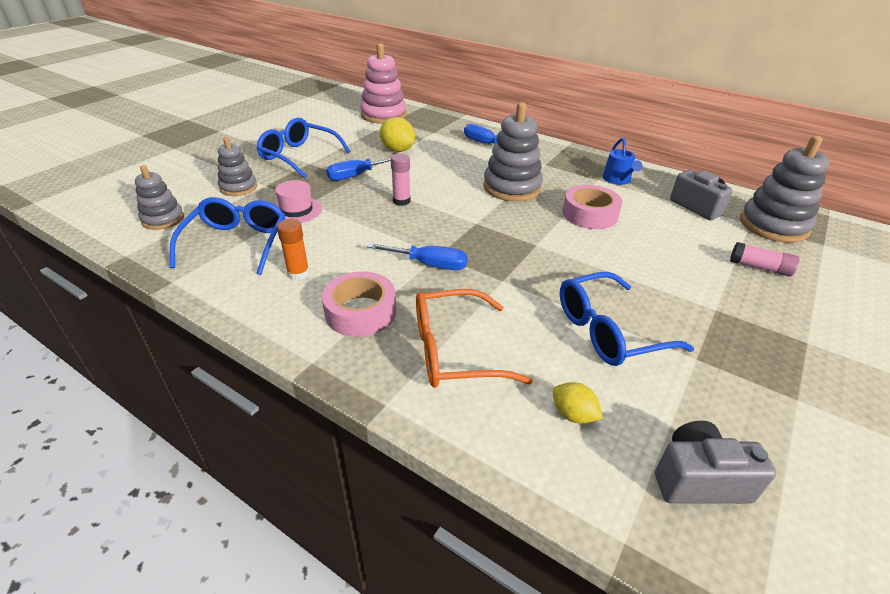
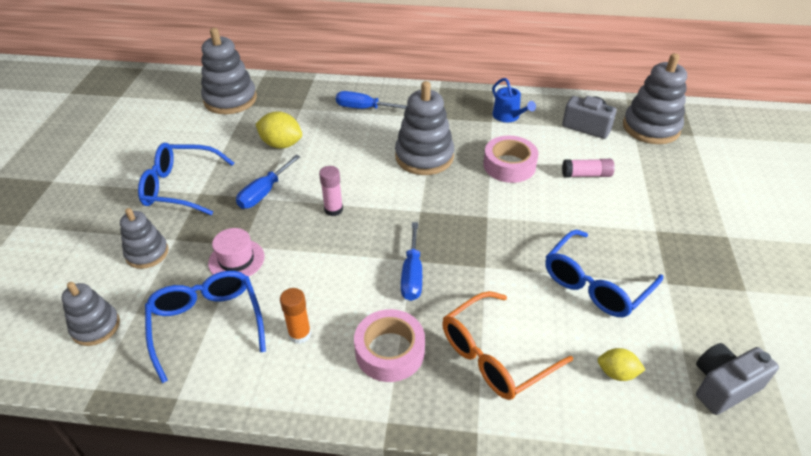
camera: 25 degrees left, 5 degrees up
pink stacking toy [360,43,407,124] -> grey stacking toy [201,28,257,114]
blue screwdriver [367,243,468,270] -> blue screwdriver turned 105 degrees clockwise [401,222,422,301]
pink glue stick [730,242,799,277] -> pink glue stick moved to [562,159,615,178]

